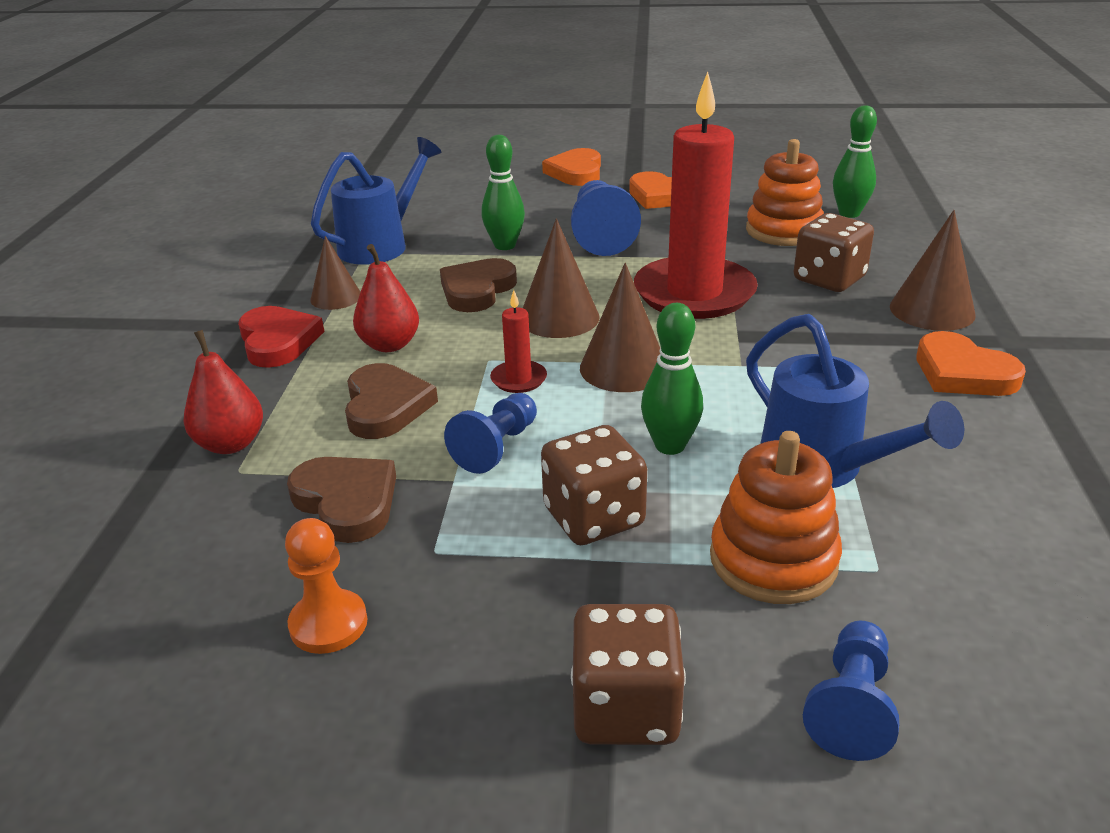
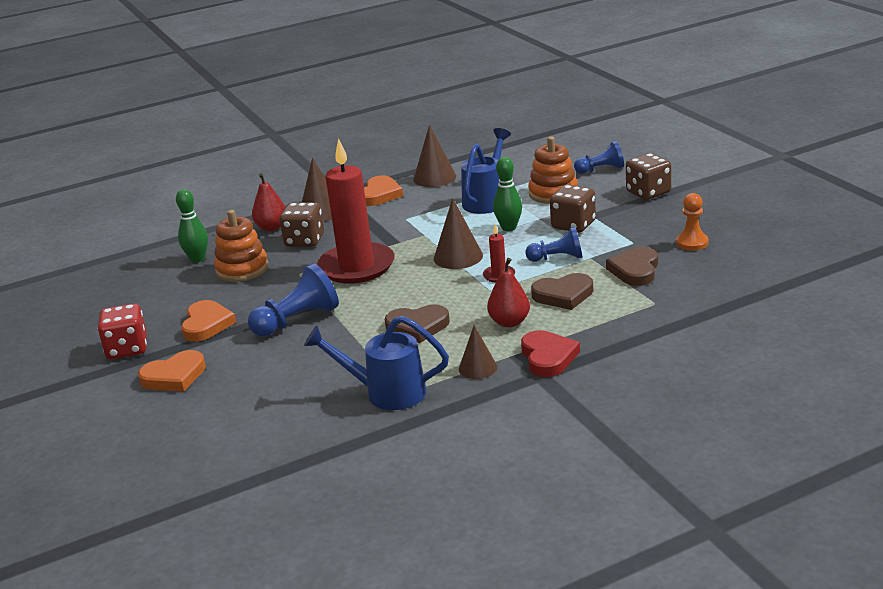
camera: 120 degrees left, 5 degrees down
red pear [184,330,263,454] -> red pear moved to [252,173,286,231]
red heart [238,306,324,368] -> red heart turned 135 degrees clockwise [521,330,580,377]
brown heart [345,363,438,439] -> brown heart turned 150 degrees counterclockwise [531,273,593,310]
green bowling pin [481,135,525,250] -> none
brown cone [523,219,600,338] -> brown cone moved to [413,125,456,187]
none -> red dice [98,303,147,359]

